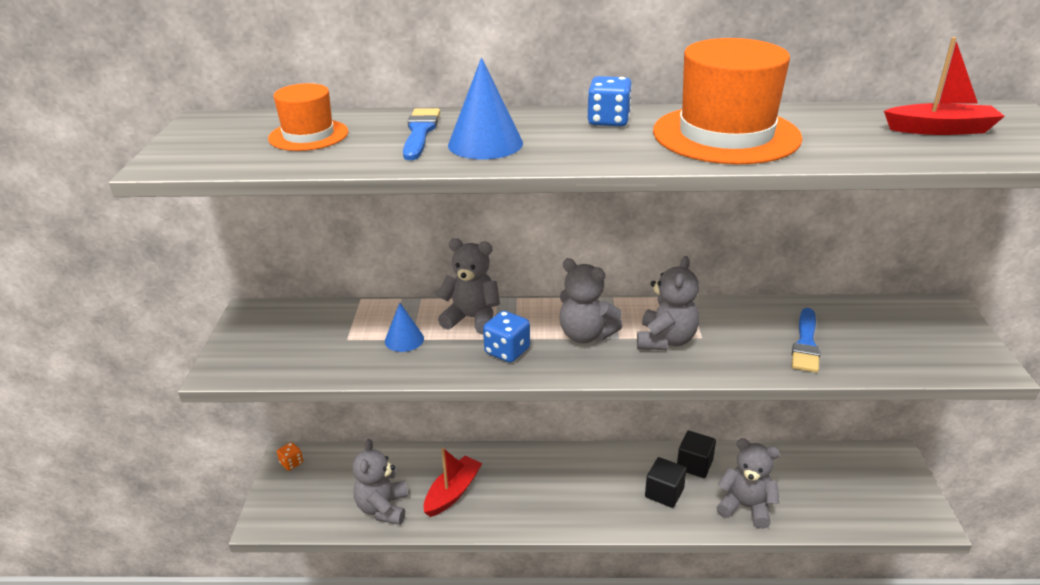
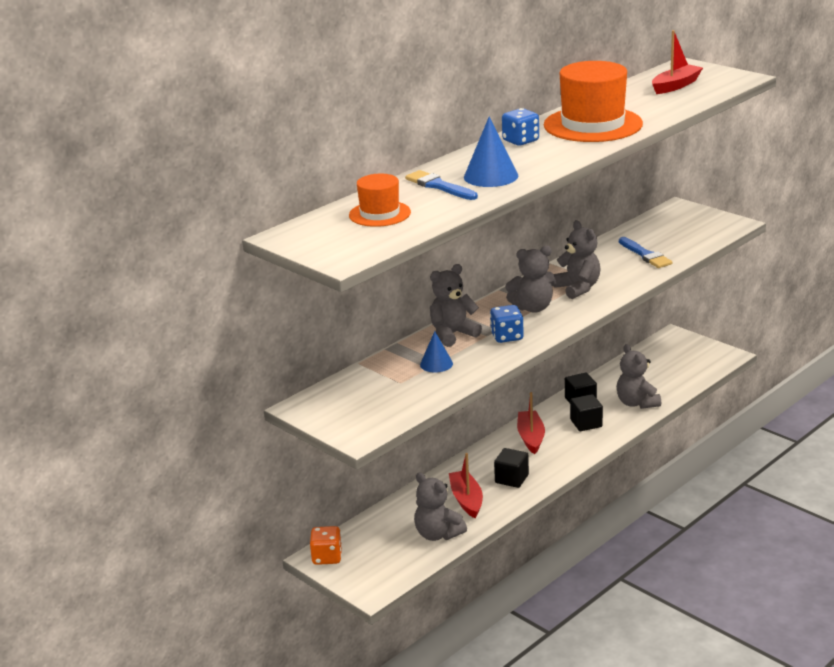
camera: 45 degrees left, 5 degrees down
orange dice [277,442,303,471] -> orange dice [310,526,342,565], size x1.57
grey teddy bear [716,438,780,529] -> grey teddy bear turned 90 degrees counterclockwise [617,344,661,409]
none -> black cube [494,448,529,488]
none -> red boat [517,392,545,454]

